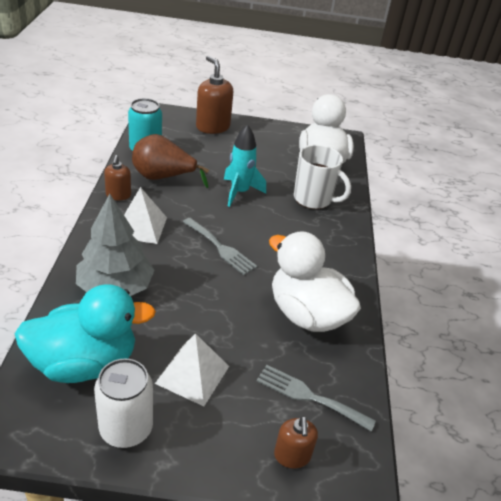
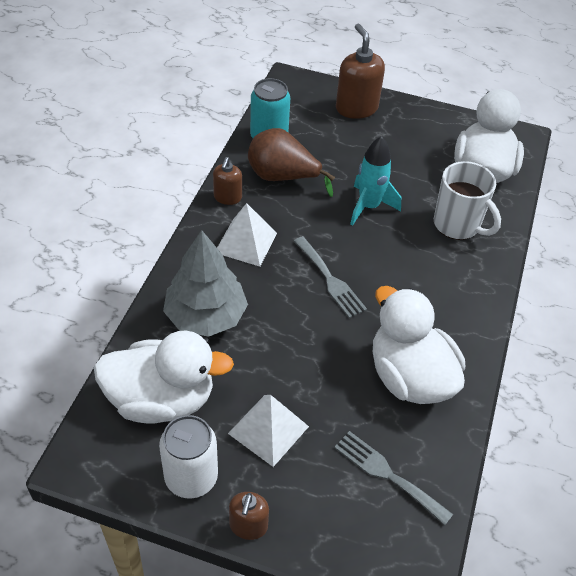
camera: 15 degrees right, 10 degrees up
turquoise duck [15,284,156,383] -> white duck [94,330,234,424]
brown soap dispenser [274,416,318,469] -> brown soap dispenser moved to [229,492,269,540]

